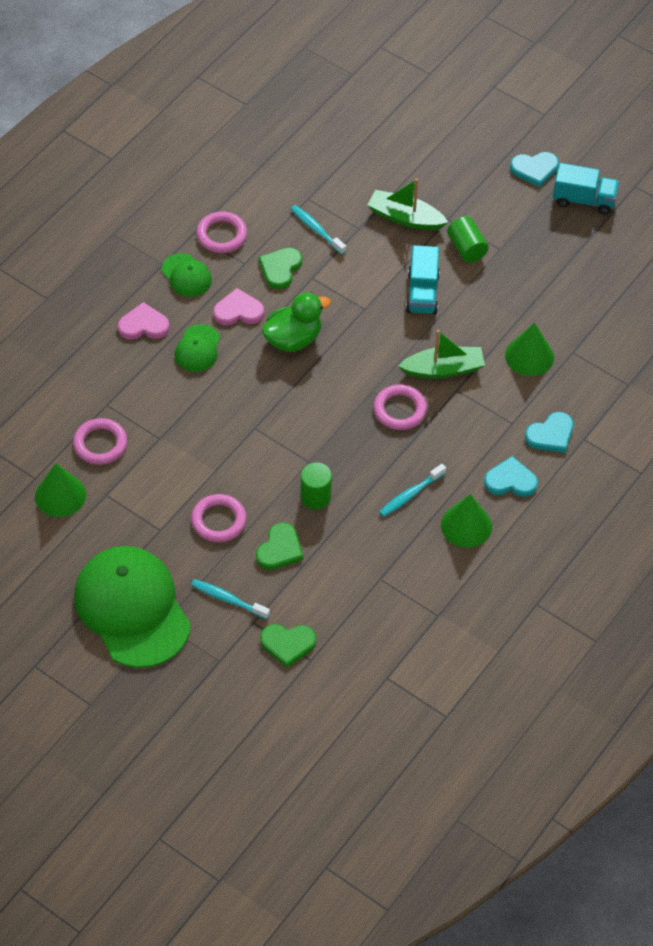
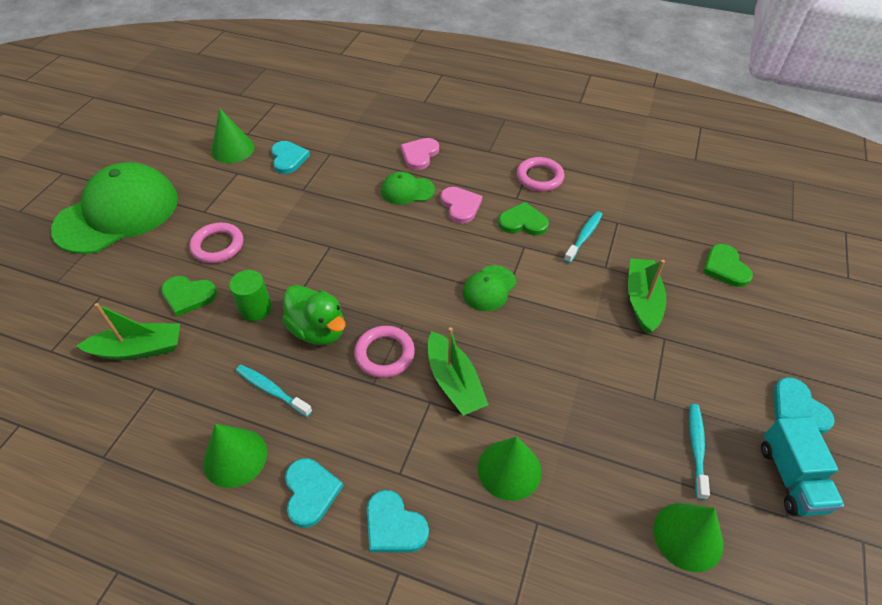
camera: 75 degrees right, 5 degrees down
pink ring [73,418,127,465] -> turquoise heart [271,141,310,174]
pink heart [118,302,170,340] -> pink heart turned 135 degrees counterclockwise [401,138,439,170]
green cap [162,253,212,297] -> green cap moved to [463,265,517,311]
turquoise toothbrush [191,579,270,619] -> turquoise toothbrush moved to [689,404,710,500]
green heart [260,624,316,668] -> green heart moved to [703,244,753,287]
green duck [262,293,331,352] -> green duck moved to [282,285,345,345]
turquoise truck [406,245,440,315] -> none
green cylinder [447,216,489,263] -> none
none -> green boat [77,303,180,360]
none -> green cone [653,503,724,572]

